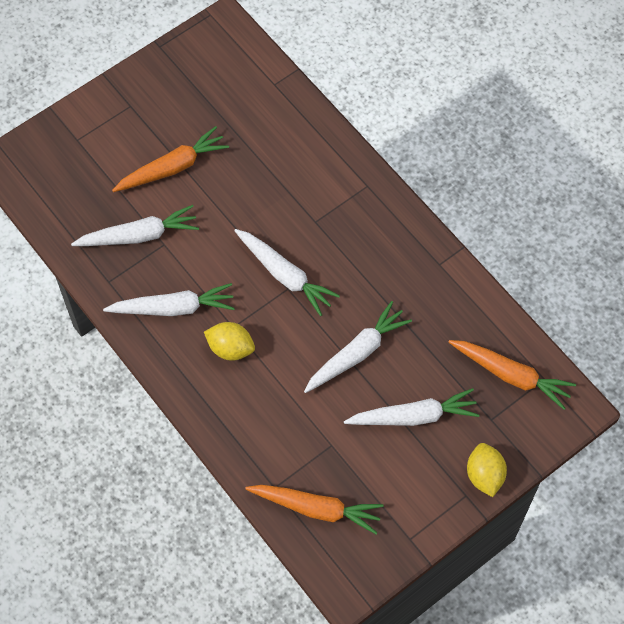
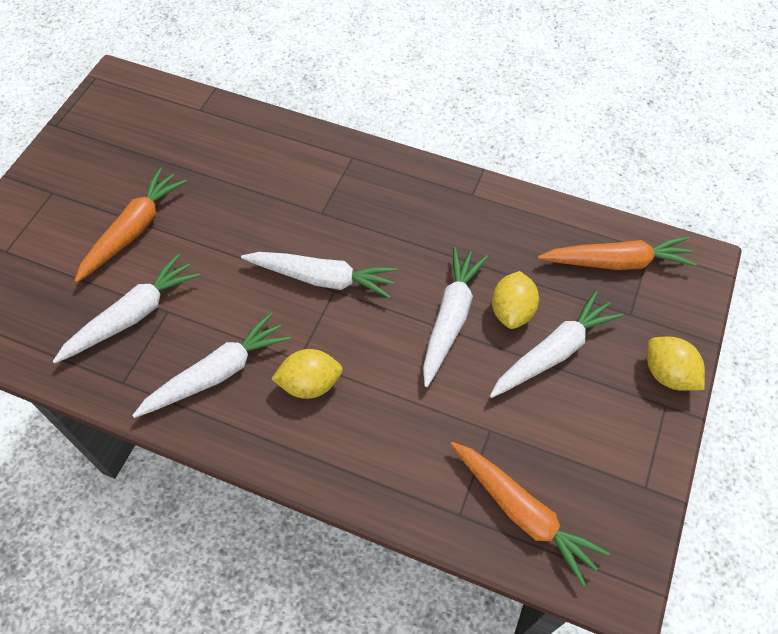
camera: 30 degrees left, 5 degrees down
orange carrot [245,485,383,534] -> orange carrot turned 60 degrees clockwise [451,442,610,586]
none -> yellow lemon [492,271,539,329]

